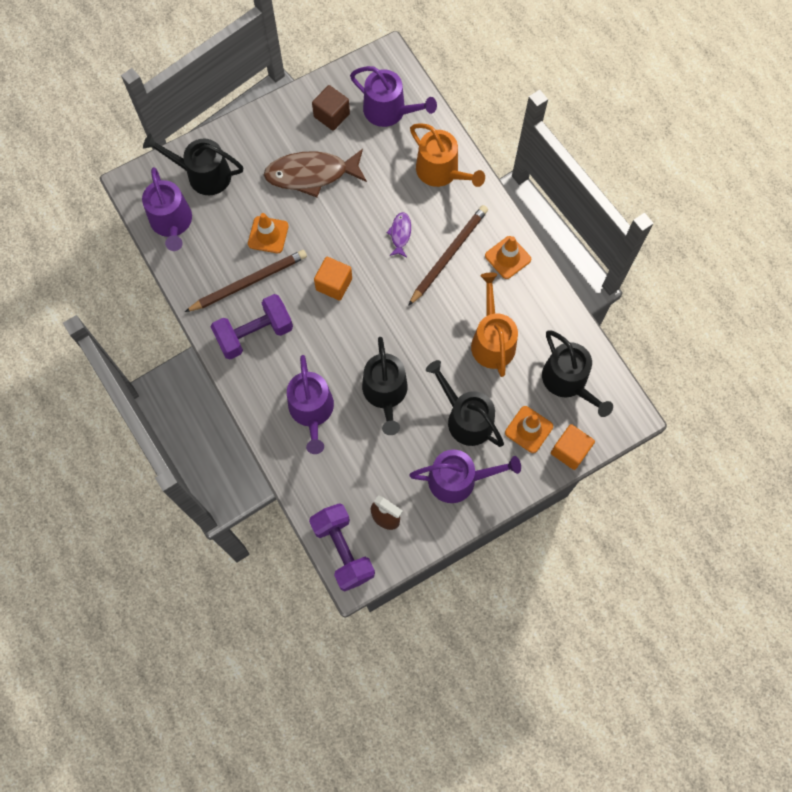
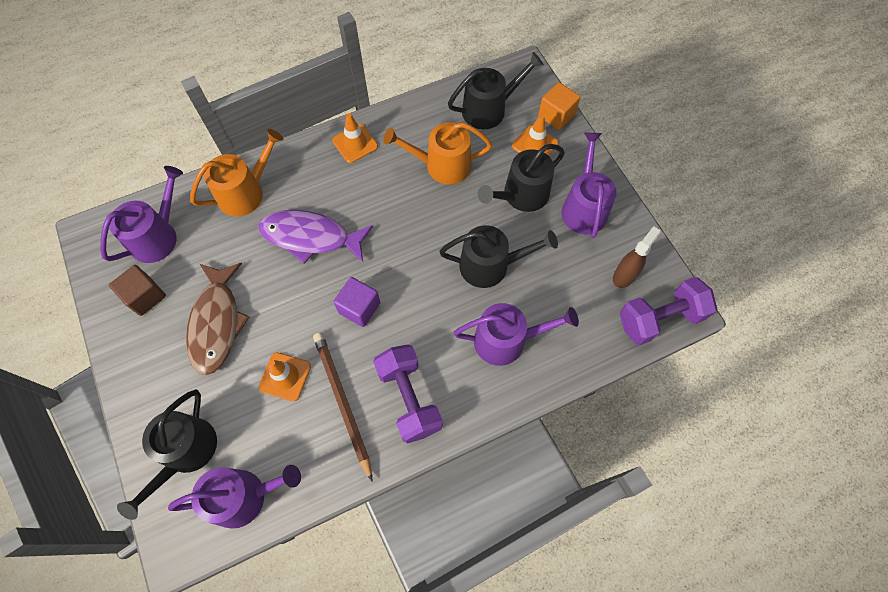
camera: 85 degrees left, 5 degrees down
orange cube [314,257,352,301] -> purple cube [334,277,380,327]
purple fish [387,212,411,257] -> purple fish [259,210,373,264], size x2.12
brown pencil [408,205,488,306] -> none

